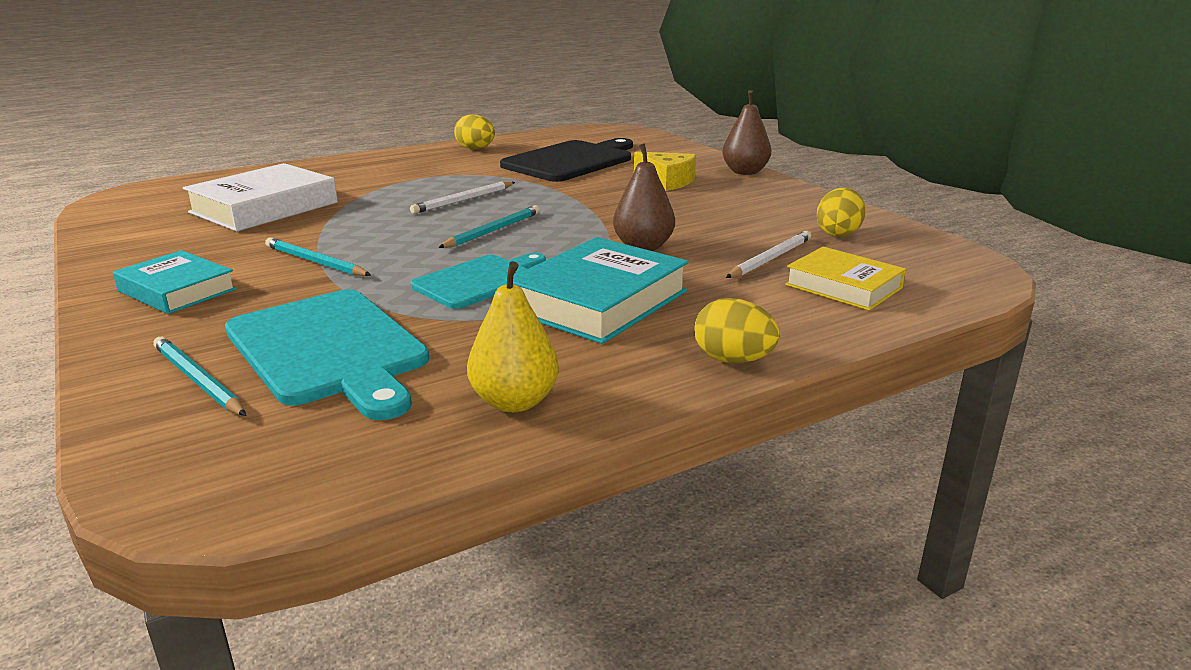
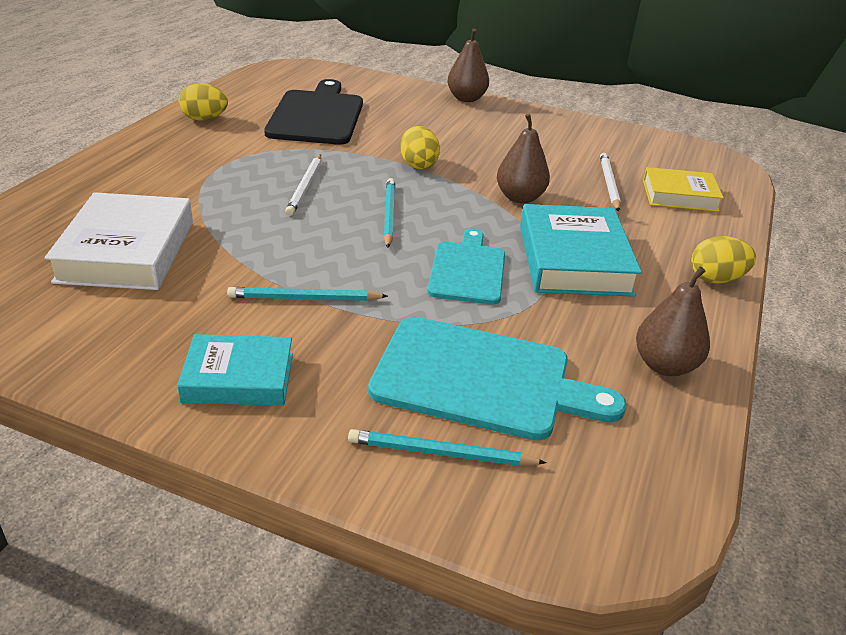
camera: 40 degrees left, 10 degrees up
yellow pear [467,261,559,412] -> brown pear [636,267,710,376]
yellow cheese [634,152,696,191] -> none
yellow egg [817,188,866,237] -> yellow egg moved to [400,126,440,169]

